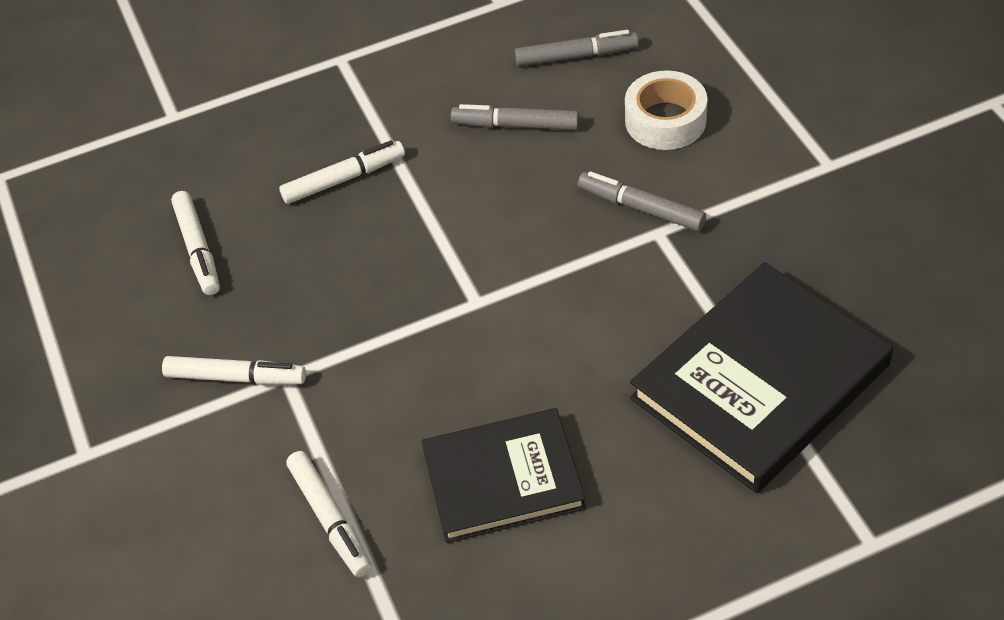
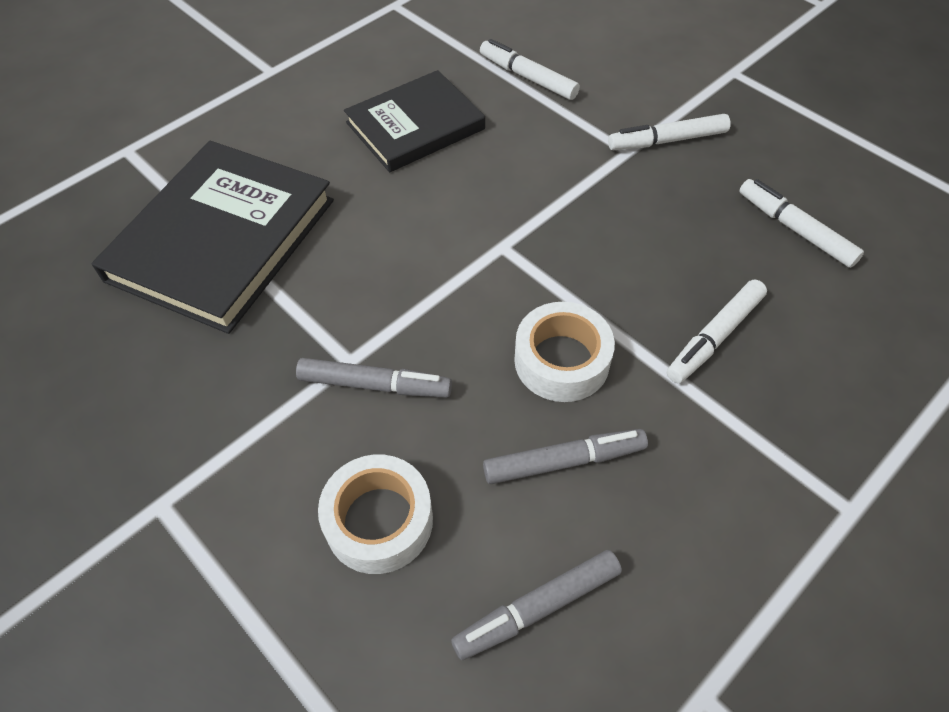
camera: 155 degrees right, 5 degrees up
none -> white tape [514,302,615,402]

